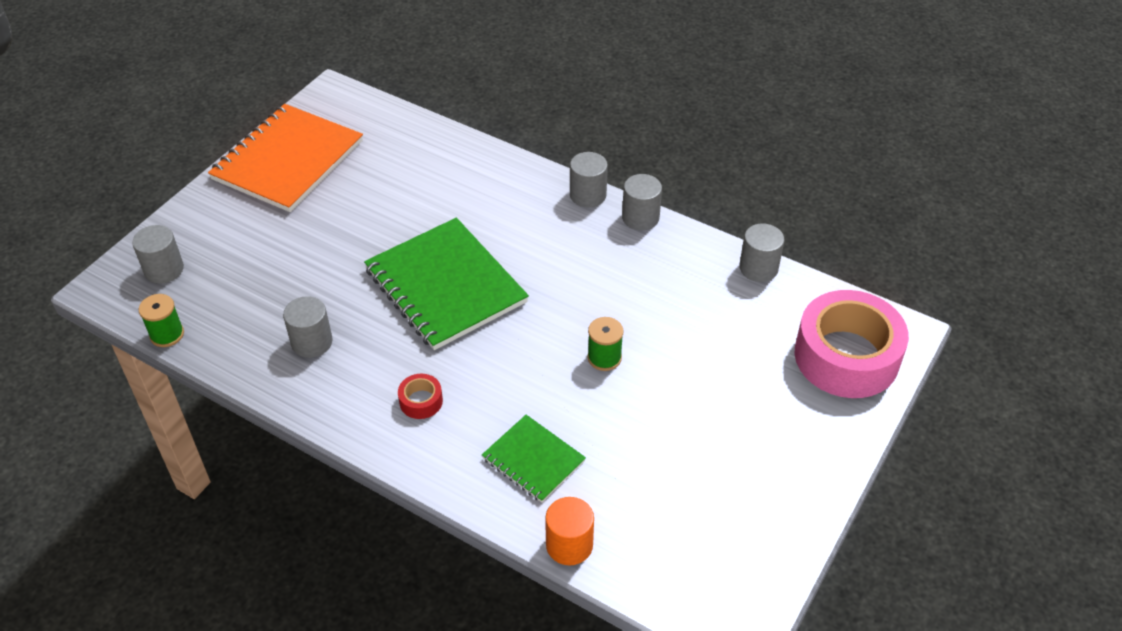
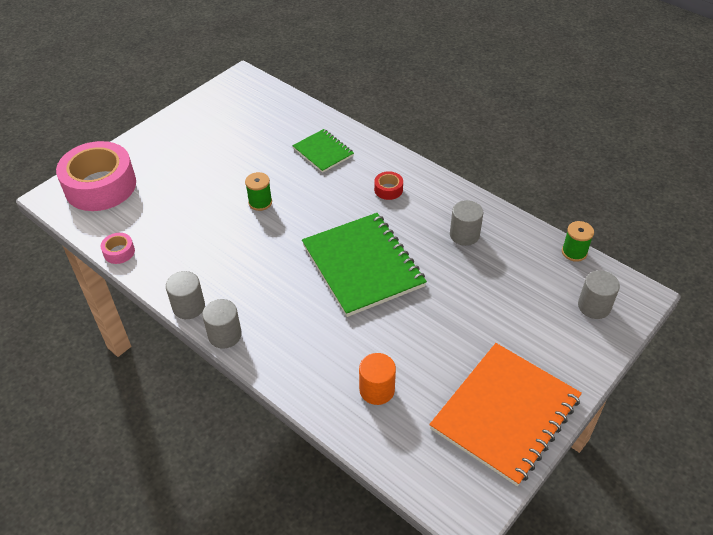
camera: 170 degrees left, 0 degrees up
orange cylinder [545,497,594,566] -> orange cylinder moved to [359,353,396,405]
grey cylinder [739,223,785,282] -> pink tape [100,233,135,264]

